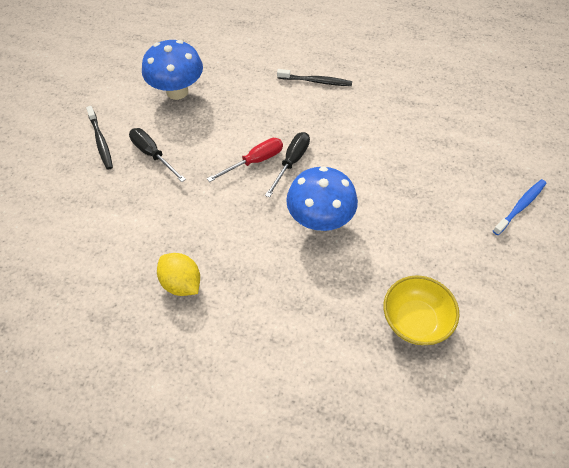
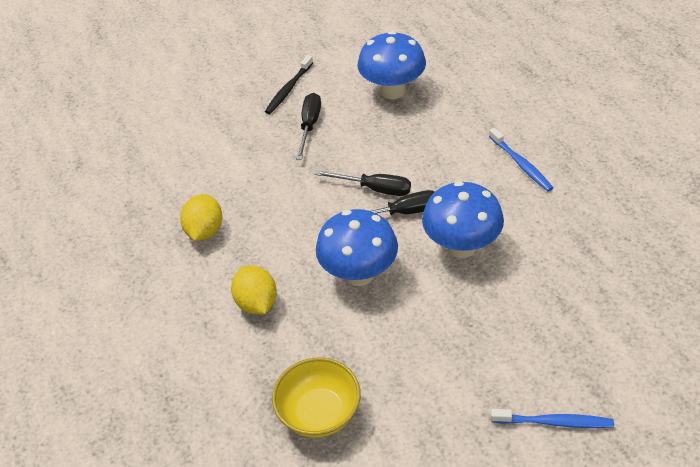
camera: 55 degrees right, 10 degrees down
red screwdriver [207,138,283,182] -> black screwdriver [315,170,411,196]
black toothbrush [277,69,352,86] -> blue toothbrush [489,128,553,192]
none -> yellow lemon [231,265,277,314]
none -> blue mushroom [422,181,504,258]

